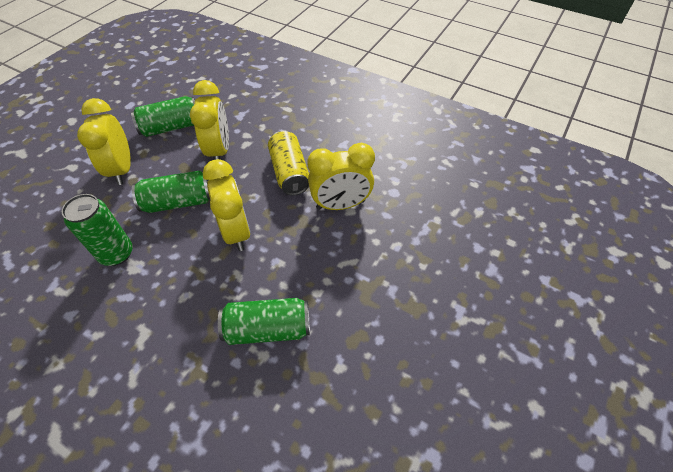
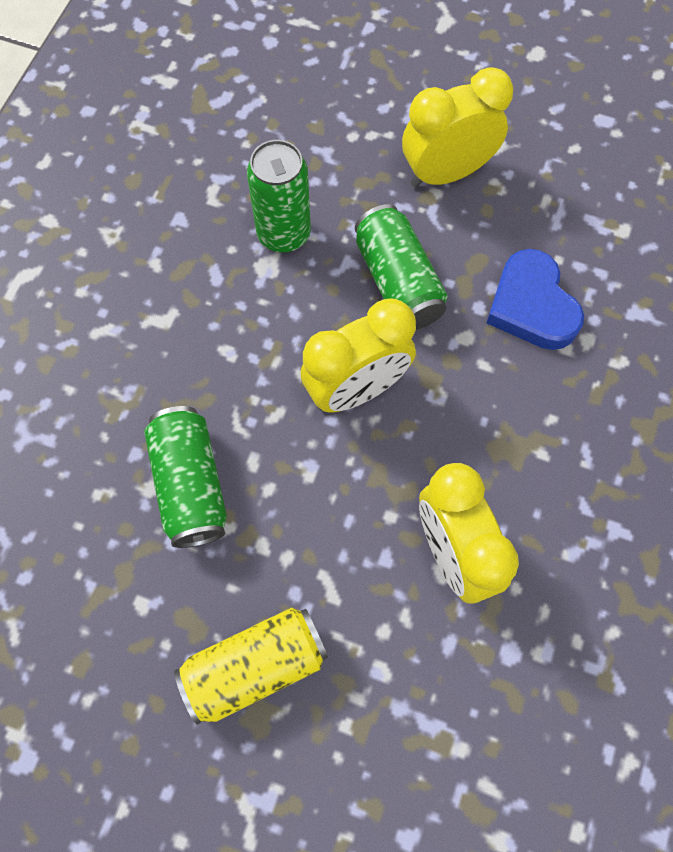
camera: 80 degrees right, 15 degrees up
green can [131,96,195,137] -> none
yellow clock [190,80,229,160] -> blue heart [487,249,584,350]
yellow can [268,130,309,196] -> yellow can moved to [174,607,328,725]

